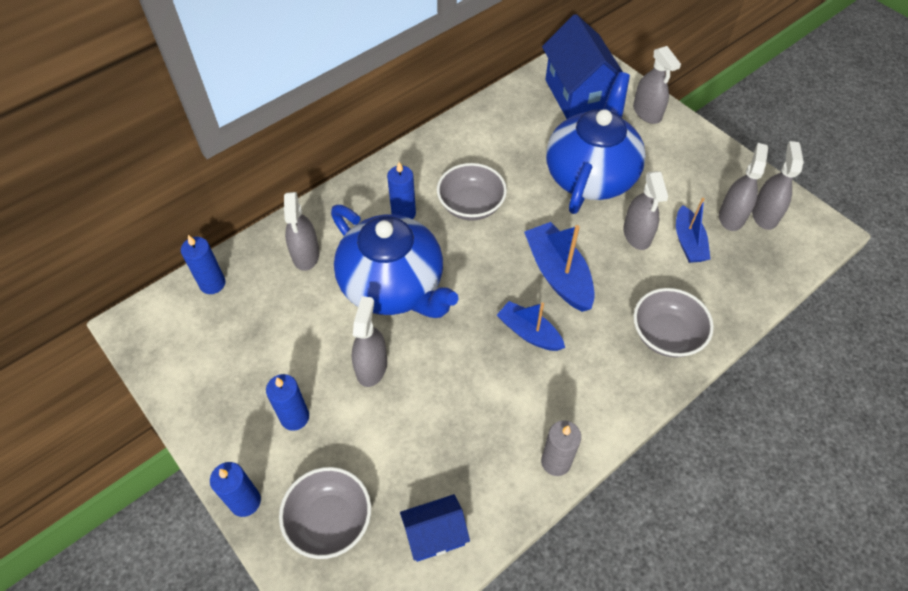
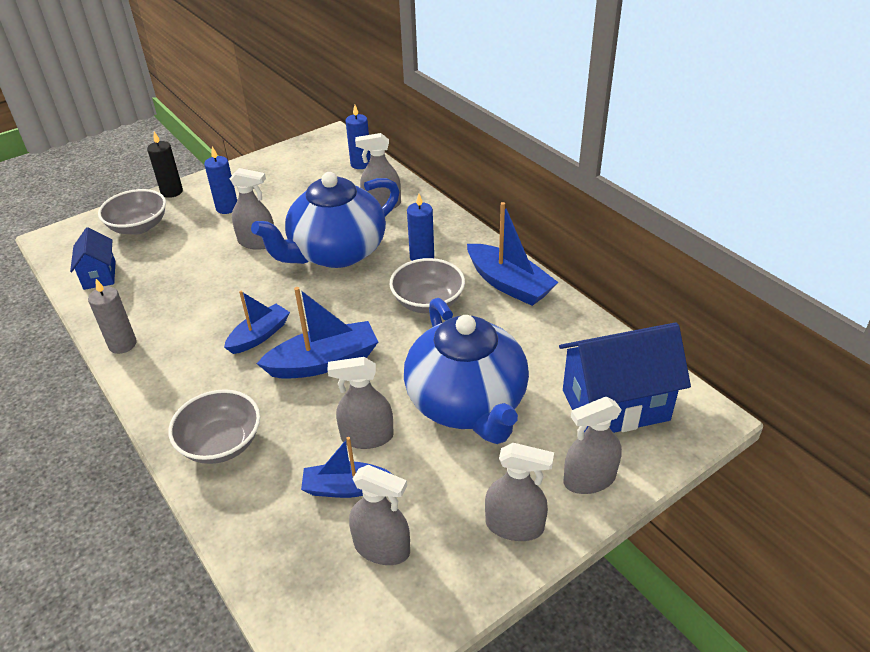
camera: 95 degrees right, 15 degrees down
blue candle [210,462,261,517] -> black candle [147,132,183,198]
blue teapot [546,72,646,214] -> blue teapot turned 45 degrees clockwise [404,298,529,444]
grey spray bottle [752,141,804,230] -> grey spray bottle moved to [485,443,554,541]
none -> blue boat [467,202,558,306]

